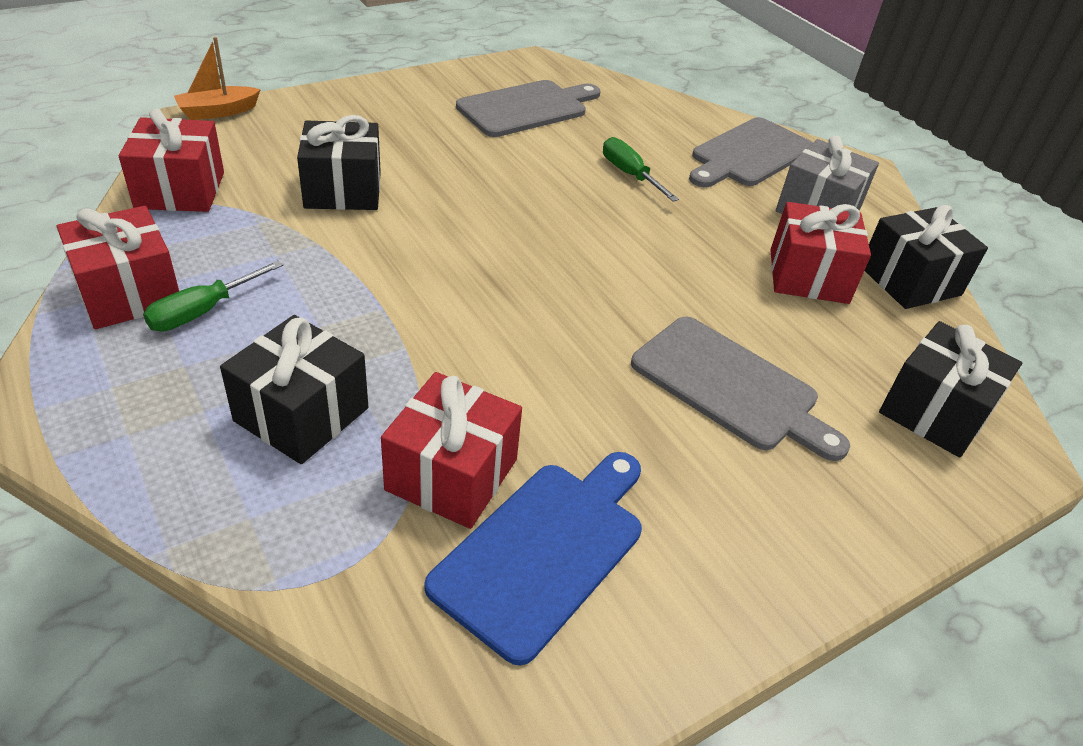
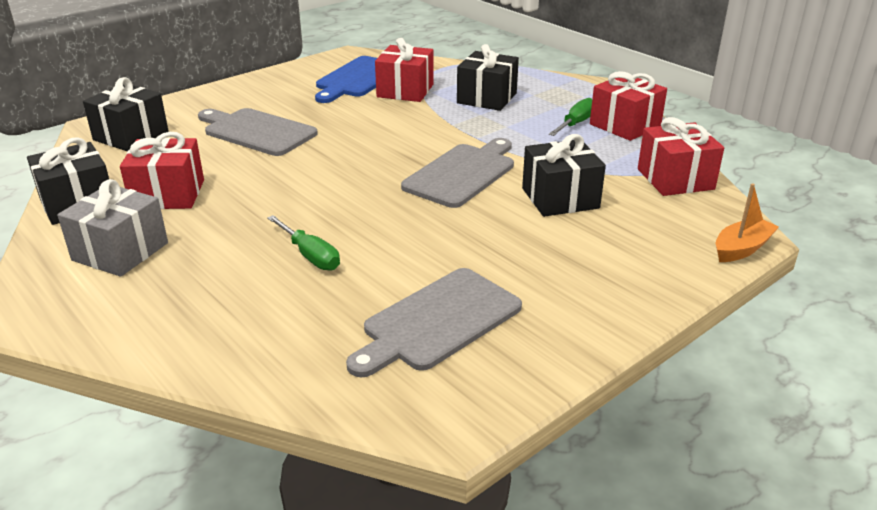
camera: 175 degrees right, 10 degrees down
grey cutting board [689,117,813,187] -> grey cutting board moved to [401,138,514,208]

